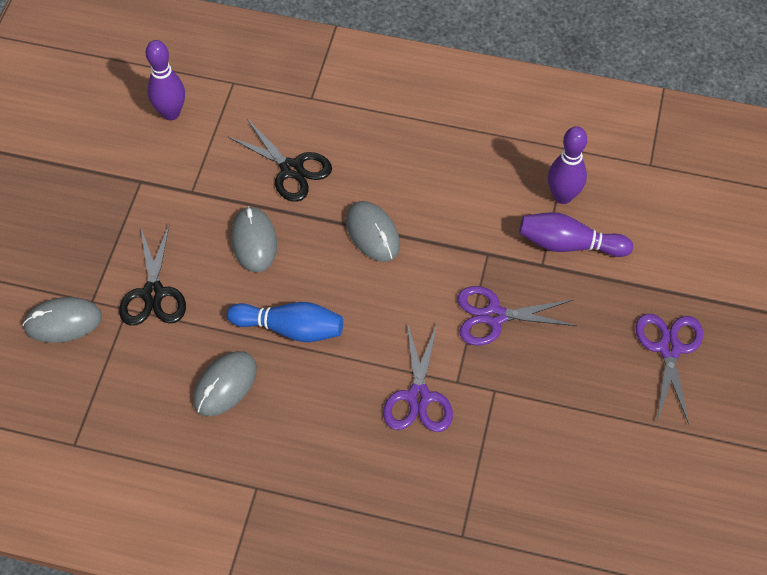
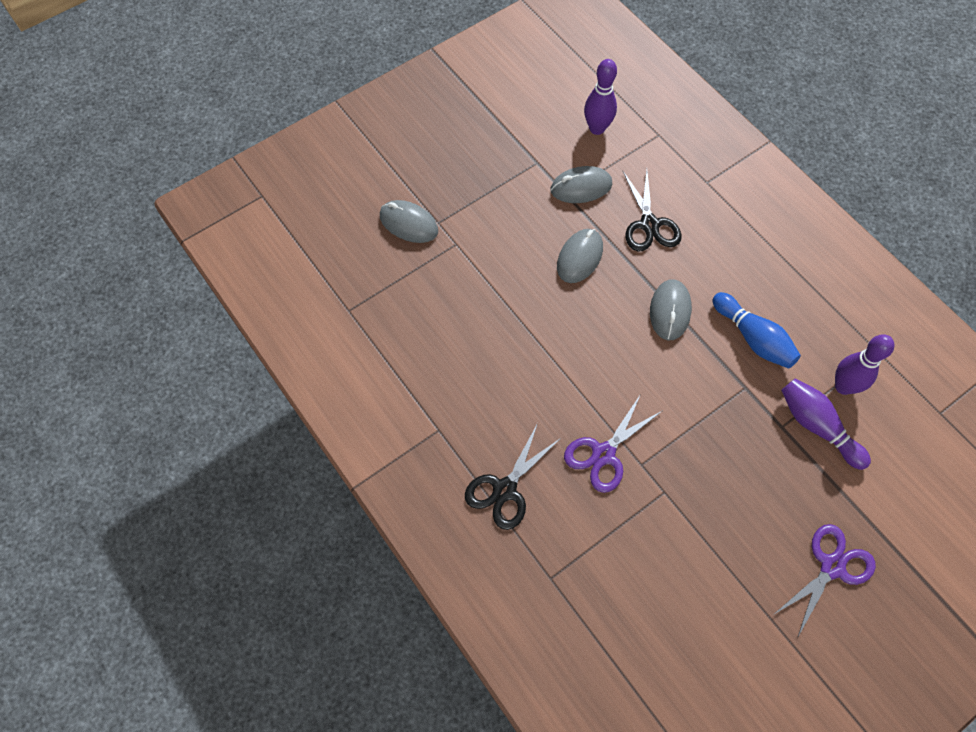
camera: 40 degrees right, 5 degrees up
black scissors [119,223,186,325] -> black scissors moved to [465,423,561,530]
grey mouse [193,351,257,416] -> grey mouse moved to [551,166,612,203]
blue bowling pin [227,302,343,342] -> blue bowling pin moved to [713,292,801,369]
purple scissors [457,286,577,346] -> none

